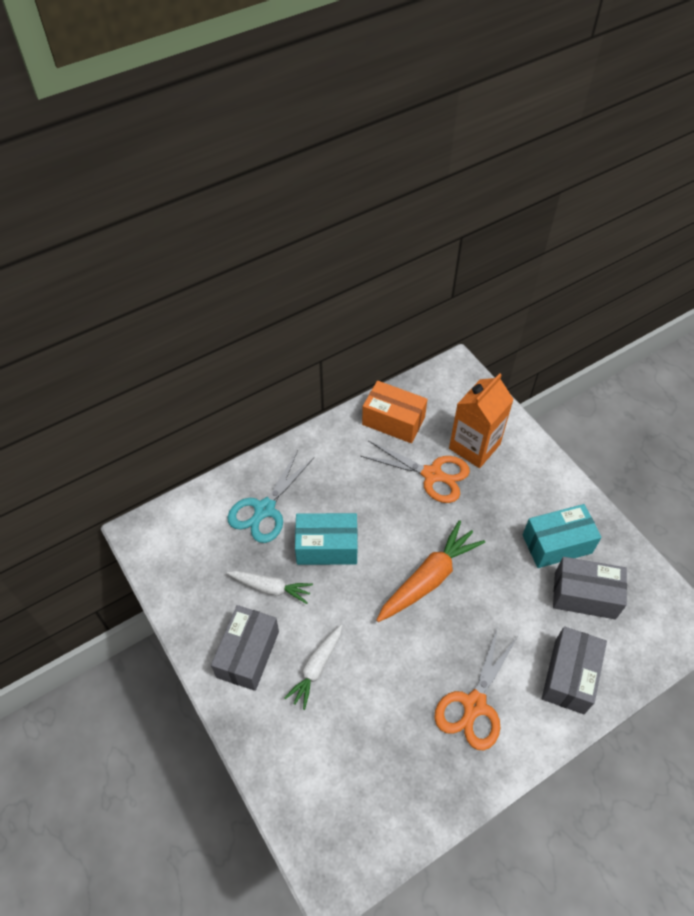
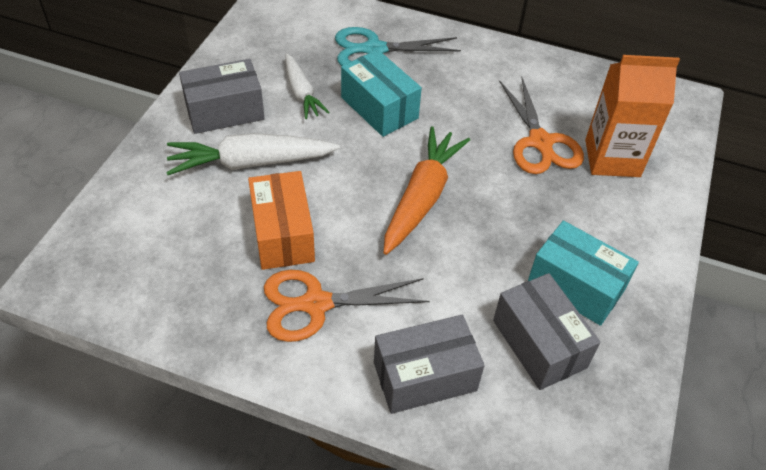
camera: 50 degrees right, 5 degrees down
white carrot [284,625,342,710] -> white carrot [166,133,340,175], size x1.60
orange box [362,381,428,443] -> orange box moved to [248,171,315,270]
orange carrot [376,520,485,622] -> orange carrot turned 75 degrees counterclockwise [384,126,470,255]

